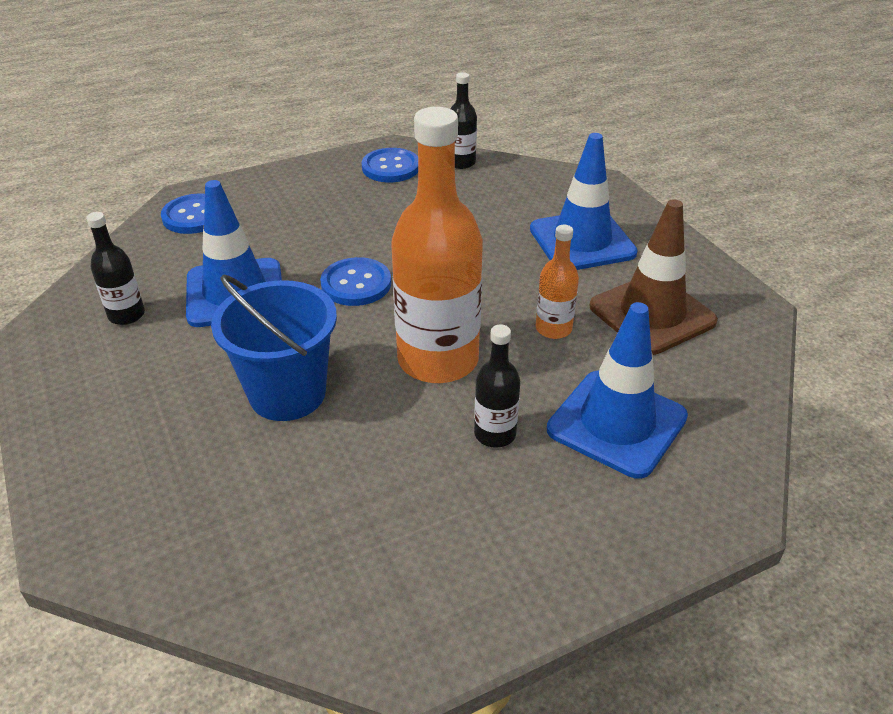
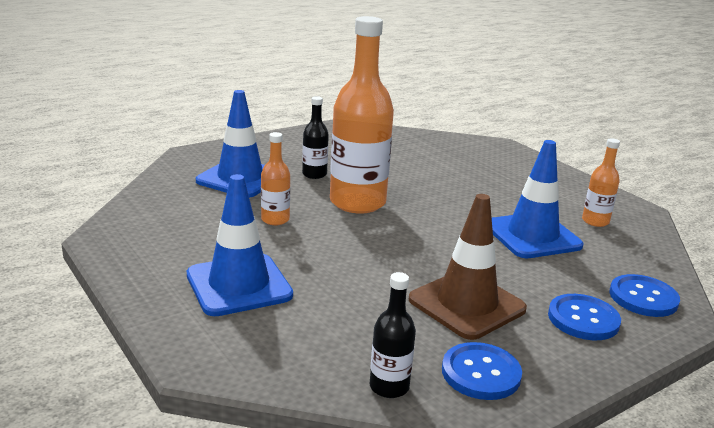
camera: 170 degrees right, 15 degrees down
black bottle [86,212,145,325] -> orange bottle [582,138,620,227]
blue bucket [211,275,337,421] -> none
blue button [320,257,391,306] -> blue button moved to [548,294,621,340]
brown traffic cone [589,199,718,355] -> brown traffic cone moved to [409,194,527,340]

